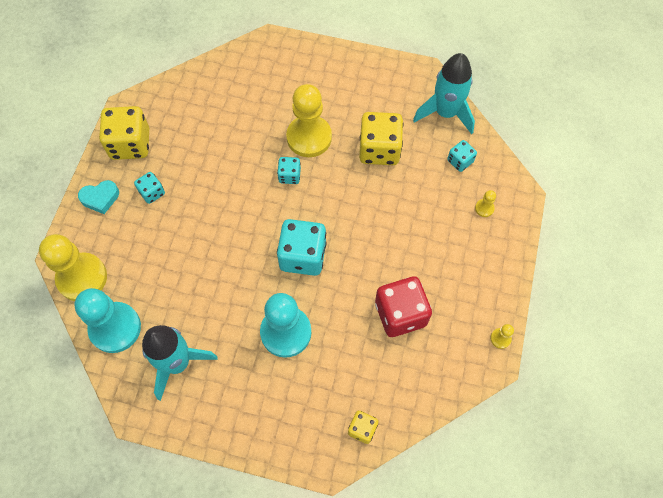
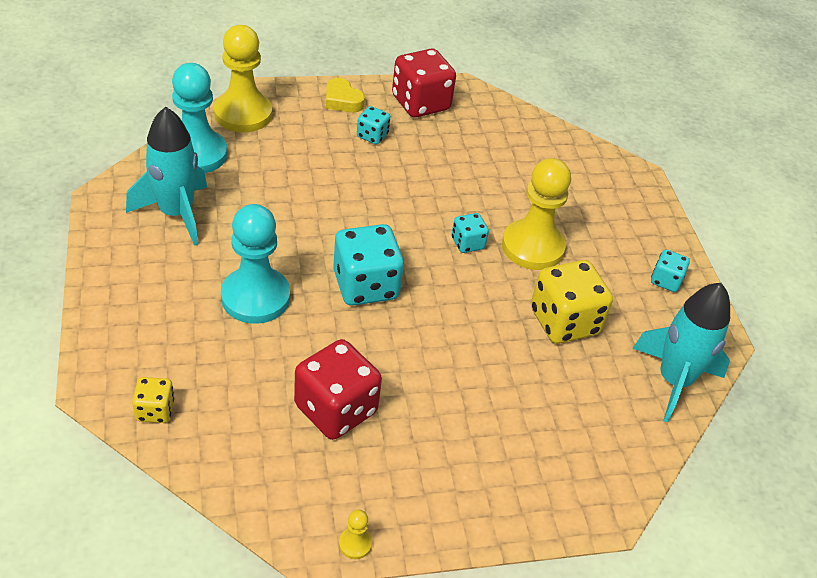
camera: 60 degrees right, 20 degrees down
turquoise heart [78,180,119,214] -> yellow heart [326,78,365,112]
yellow dice [99,106,149,160] -> red dice [392,49,456,118]
turquoise dice [447,140,477,172] -> turquoise dice moved to [651,249,690,292]
yellow pawn [475,190,496,217] -> none

